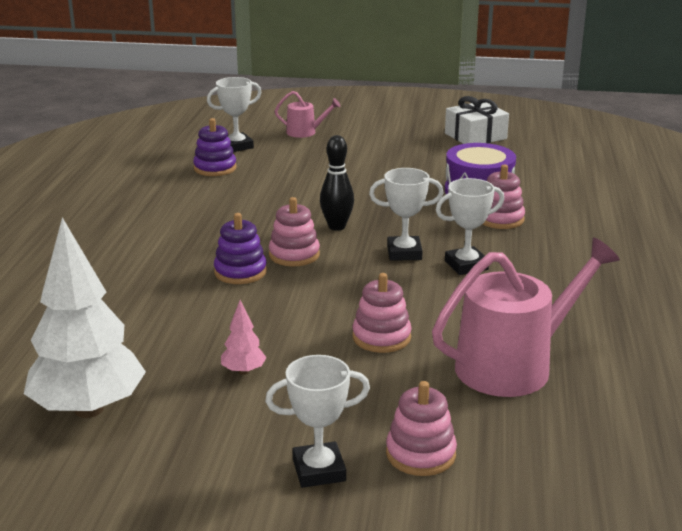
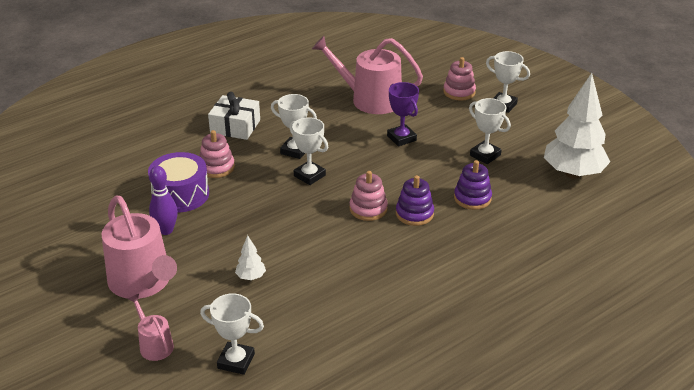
camera: 135 degrees left, 10 degrees up
purple stacking toy [193,118,237,176] -> purple stacking toy moved to [454,160,492,210]
pink tree [221,300,267,375] -> white trophy [469,98,511,164]
black bowling pin [320,135,354,231] -> none
pink stacking toy [352,273,412,353] -> purple trophy [387,82,419,146]
white gift [445,96,509,144] -> white gift moved to [208,92,260,140]
none -> pink watering can [102,196,177,299]
none -> purple bowling pin [149,166,178,235]
none -> white tree [235,235,266,280]

